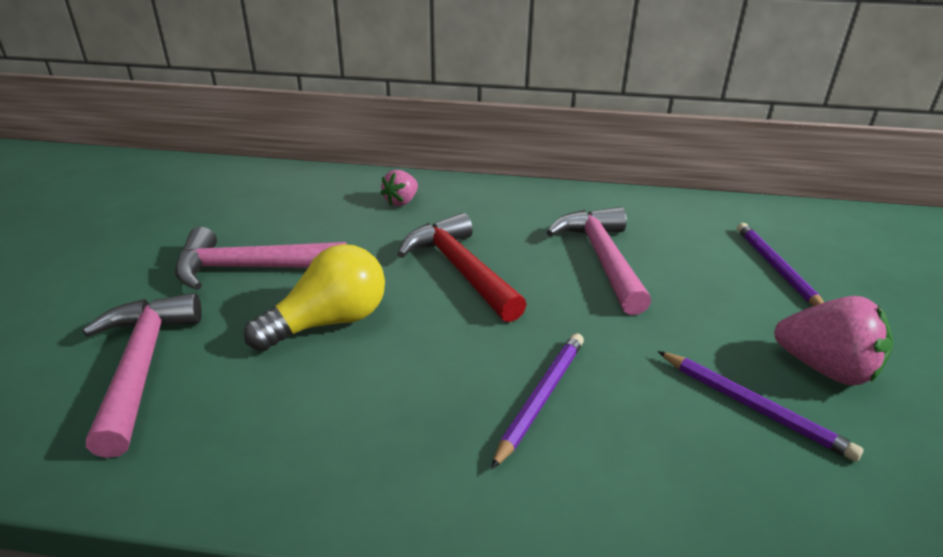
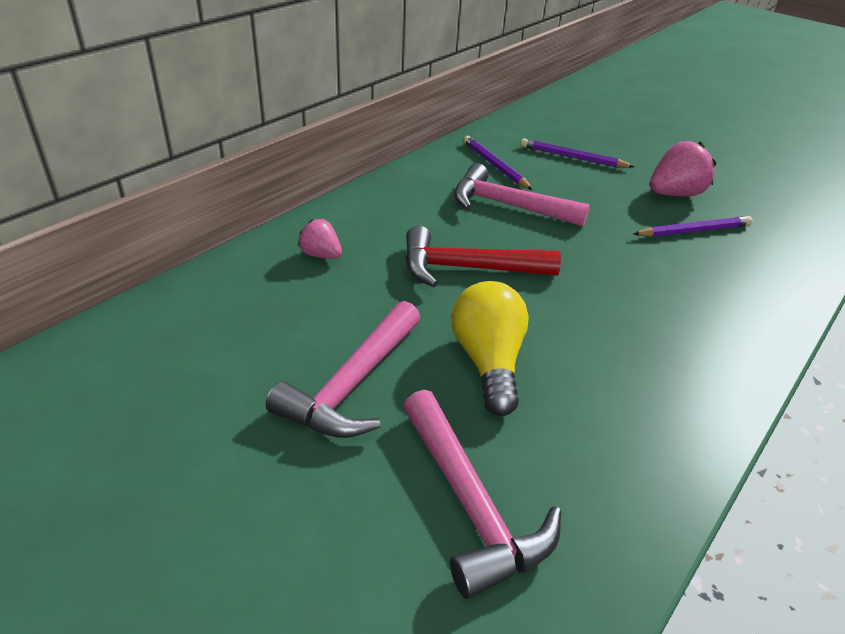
camera: 60 degrees left, 5 degrees up
pink hammer [82,293,202,458] -> pink hammer turned 135 degrees counterclockwise [403,390,561,599]
pink strawberry [380,170,418,206] -> pink strawberry turned 150 degrees clockwise [298,219,342,259]
purple pencil [491,333,584,469] -> purple pencil moved to [463,136,533,190]

